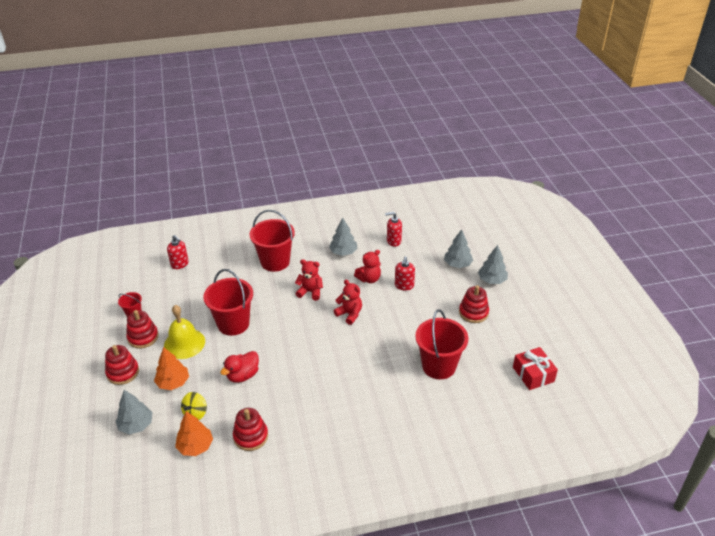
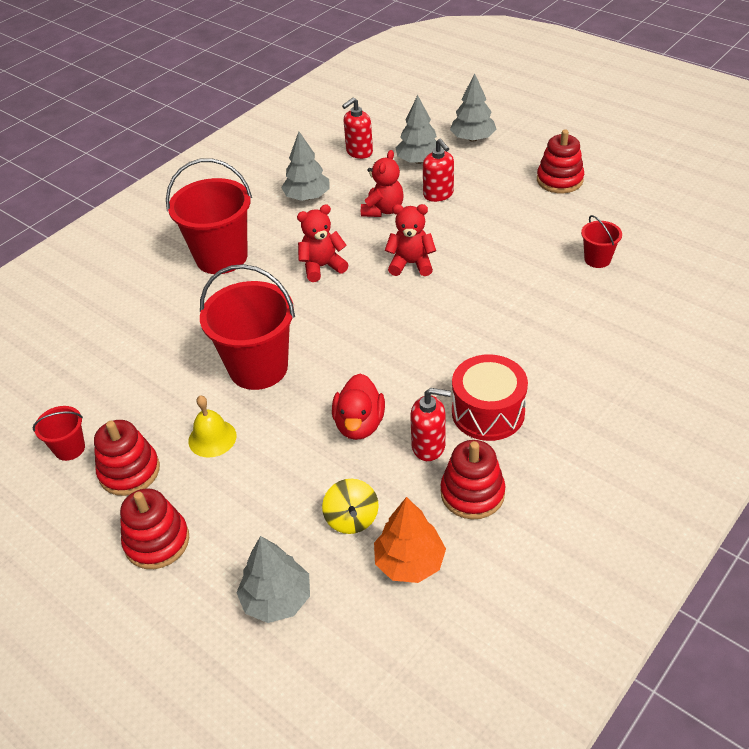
camera: 35 degrees left, 5 degrees up
orange tree [154,347,189,390] -> none
yellow bell [164,305,205,359] -> yellow bell [188,396,236,458], size x0.61
red soap dispenser [167,235,189,269] -> red soap dispenser moved to [410,388,451,461]
red bucket [415,309,468,379] -> red bucket [581,215,622,268], size x0.48
grey tree [478,245,508,284] -> grey tree moved to [395,95,442,164]
red gift [513,347,558,390] -> none
none -> red drum [452,354,528,441]

